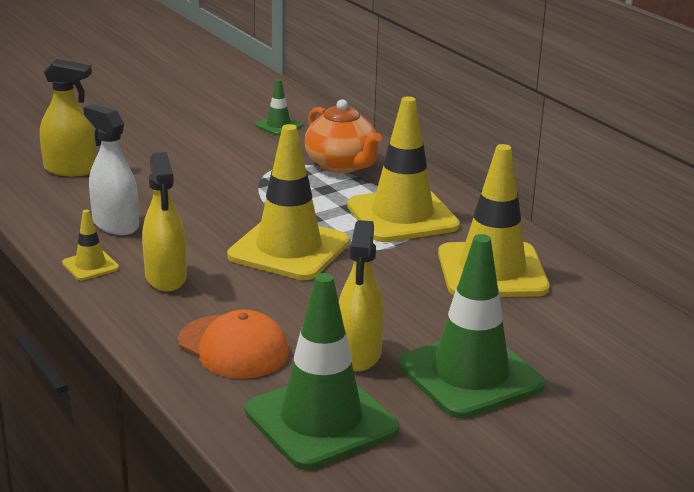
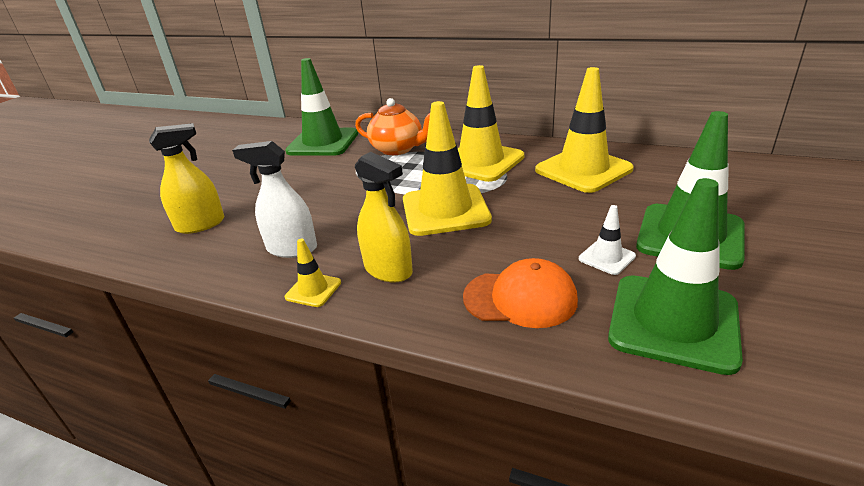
camera: 30 degrees left, 5 degrees up
green traffic cone [255,79,302,135] -> green traffic cone [285,58,358,156], size x2.22
yellow spray bottle [339,220,384,371] -> white traffic cone [579,205,636,275]

